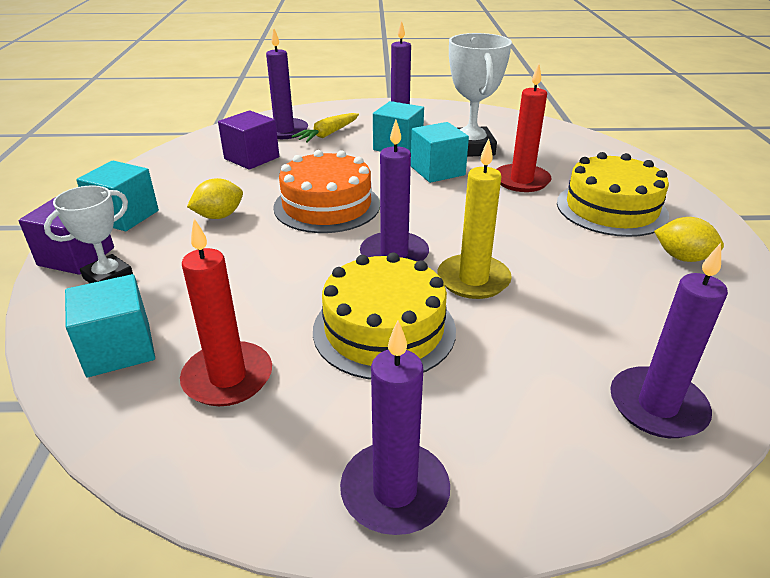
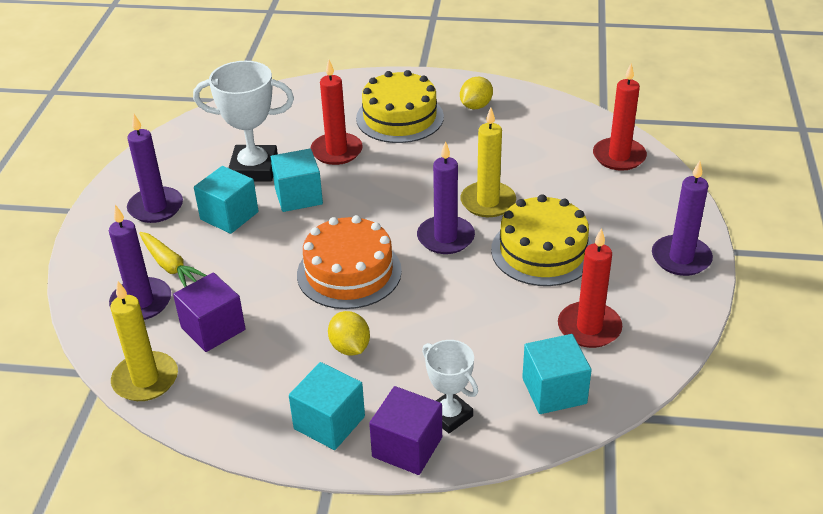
camera: 80 degrees left, 5 degrees up
purple candle [610,243,728,438] -> red candle [593,63,647,171]
none -> yellow candle [110,281,178,401]

